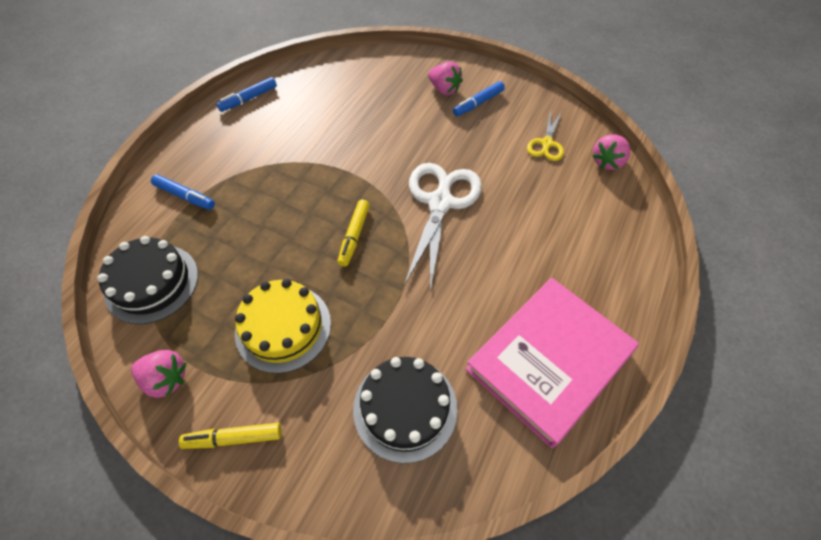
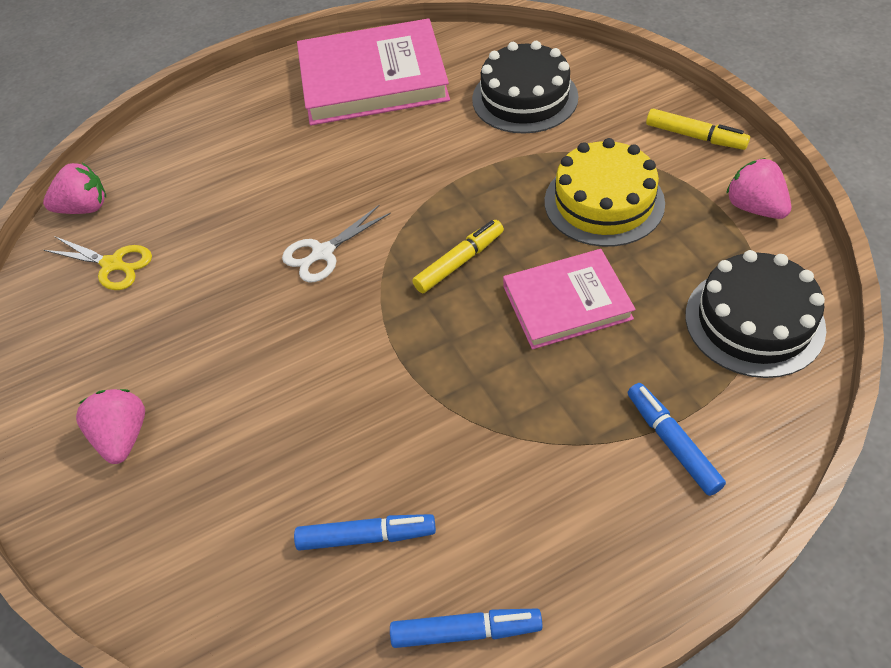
camera: 140 degrees left, 5 degrees down
white scissors [404,163,482,292] -> white scissors [282,205,391,282], size x0.53
blue marker [453,81,505,116] -> blue marker moved to [294,514,436,551]
yellow scissors [527,111,564,161] -> yellow scissors turned 60 degrees clockwise [44,236,152,290]
none -> pink book [503,249,636,349]

